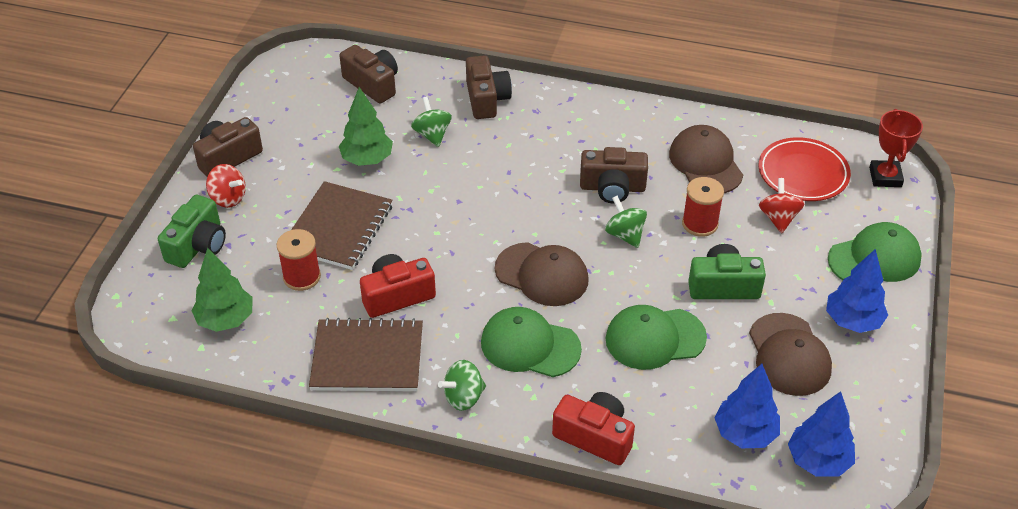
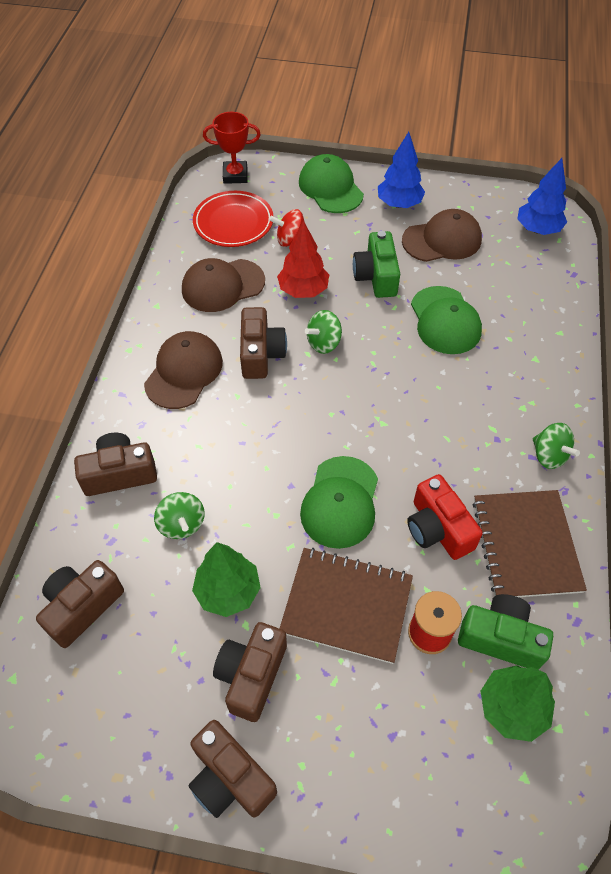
camera: 95 degrees left, 10 degrees up
green camera [158,195,226,268] -> green camera moved to [458,594,553,670]
red spinning top [206,164,246,208] -> none
green spinning top [411,96,452,147] -> green spinning top turned 90 degrees counterclockwise [154,492,205,539]
green cap [481,307,582,377] -> green cap moved to [300,456,378,549]
brown cap [495,242,589,306] -> brown cap moved to [144,331,223,409]
red camera [552,392,635,465] -> none
red spool [682,177,724,237] -> red tree [277,220,329,298]
blue tree [715,364,780,448] -> none
none -> brown camera [213,622,287,722]

